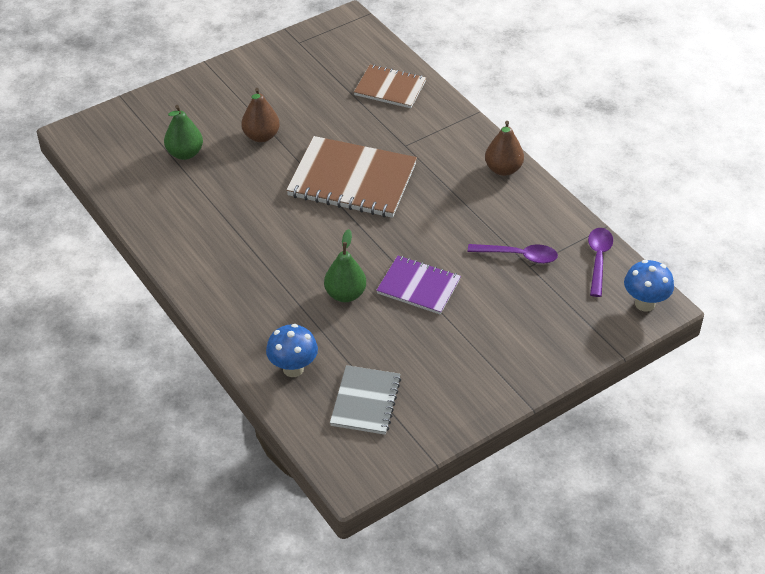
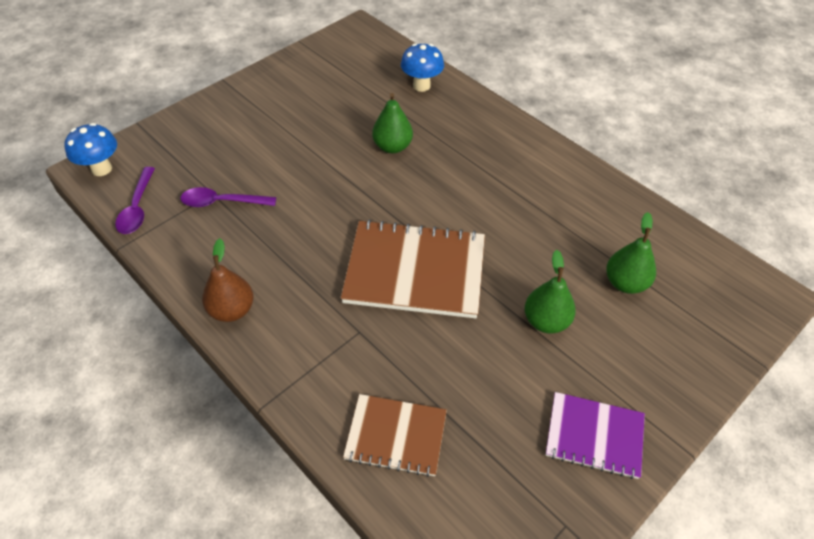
camera: 170 degrees right, 5 degrees up
brown pear [241,88,280,142] -> green pear [525,250,576,334]
grey notebook [330,365,401,435] -> none
purple notebook [376,256,461,314] -> purple notebook moved to [546,392,645,479]

